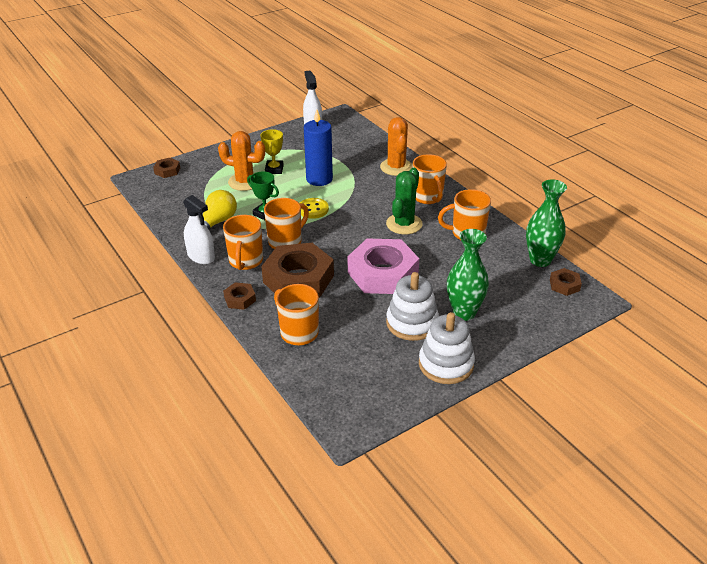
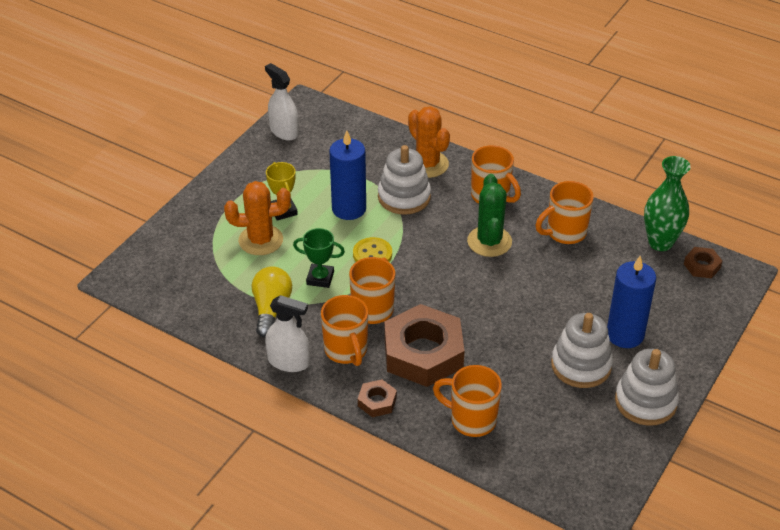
camera: 25 degrees left, 5 degrees up
brown nut [153,158,180,178] -> none
pink nut [348,238,419,294] -> none
green vase [447,229,489,321] -> blue candle [607,256,656,348]
none -> white stacking toy [378,145,431,215]

